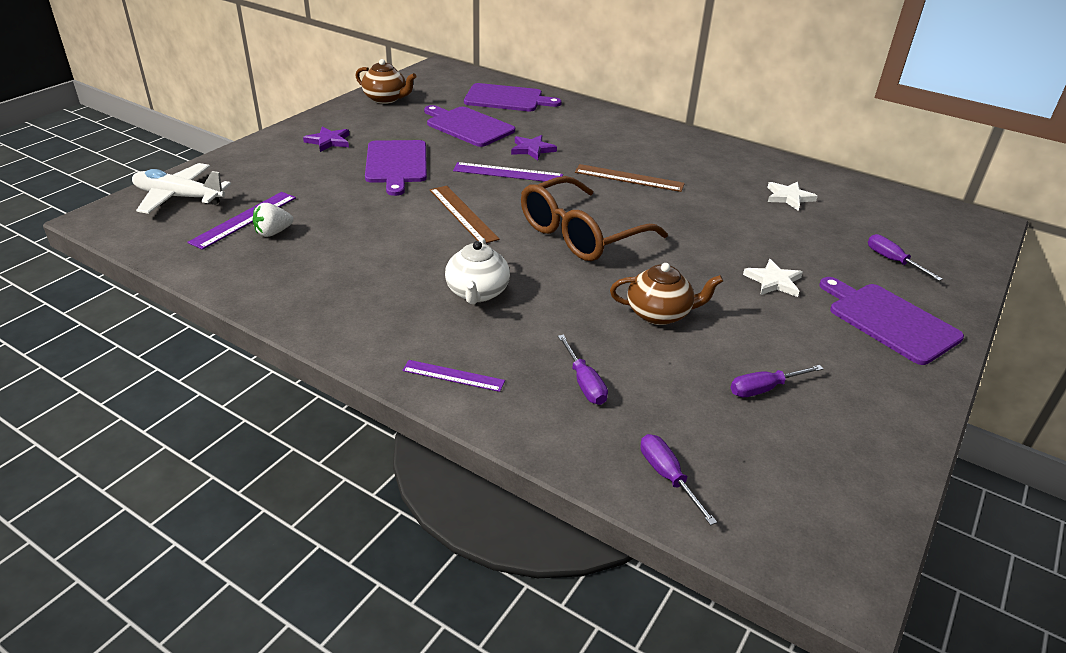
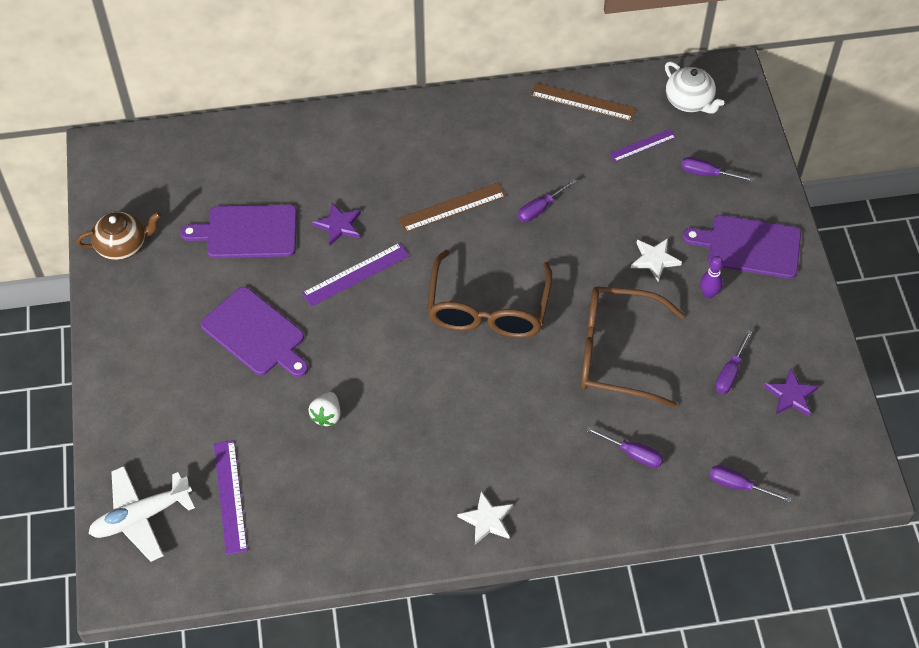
camera: 40 degrees left, 20 degrees up
white strawberry [253,203,293,237] -> white strawberry moved to [309,392,341,427]
purple star [303,127,349,152] -> purple star moved to [764,368,819,416]
purple ruler [402,360,505,392] -> purple ruler moved to [609,129,676,162]
brown ruler [430,186,499,243] -> brown ruler moved to [530,83,637,122]
white teapot [445,238,510,304] -> white teapot moved to [665,62,724,114]
purple cutting board [464,83,562,111] -> none
brown teapot [610,263,723,325] -> brown glasses [580,286,684,408]
white star [767,182,818,211] -> white star moved to [458,491,513,545]
none -> purple screwdriver [518,179,577,222]
none -> purple bowling pin [700,256,723,299]

